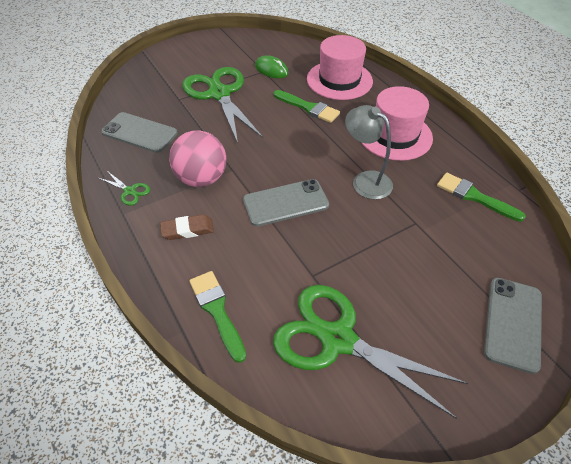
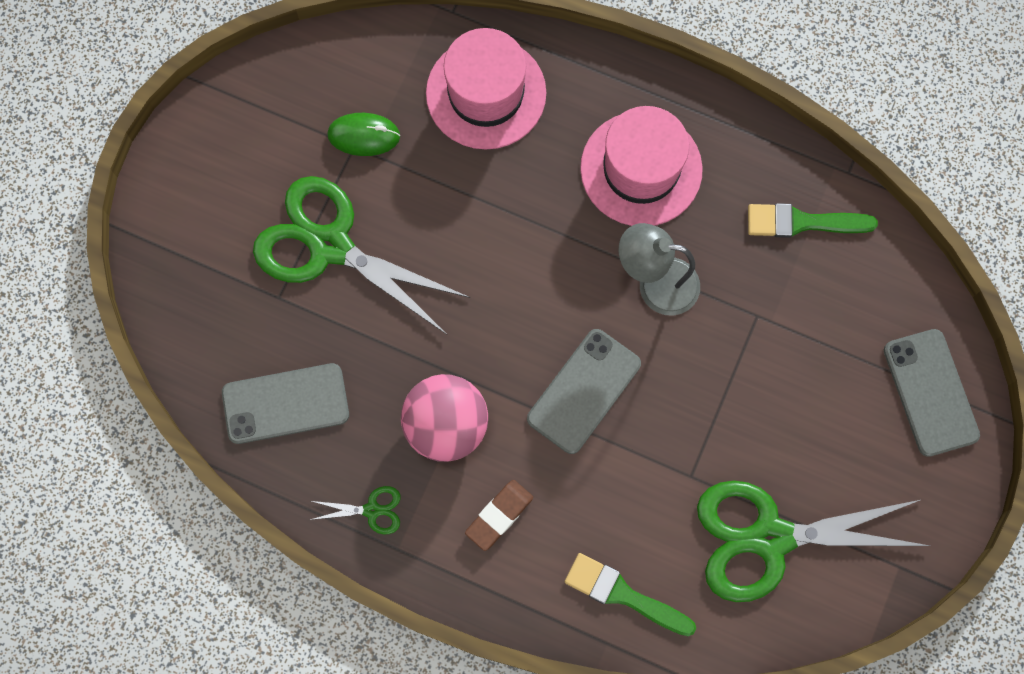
camera: 35 degrees left, 25 degrees up
green brush [273,90,340,123] -> none

